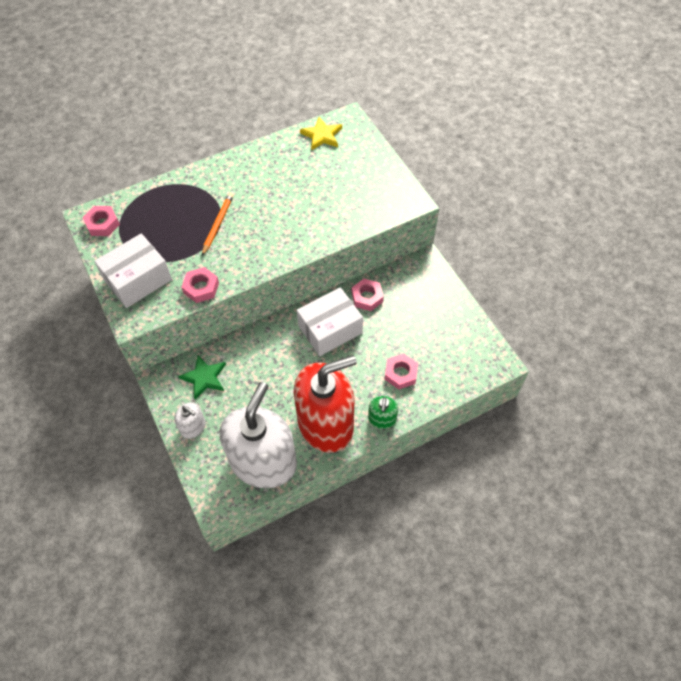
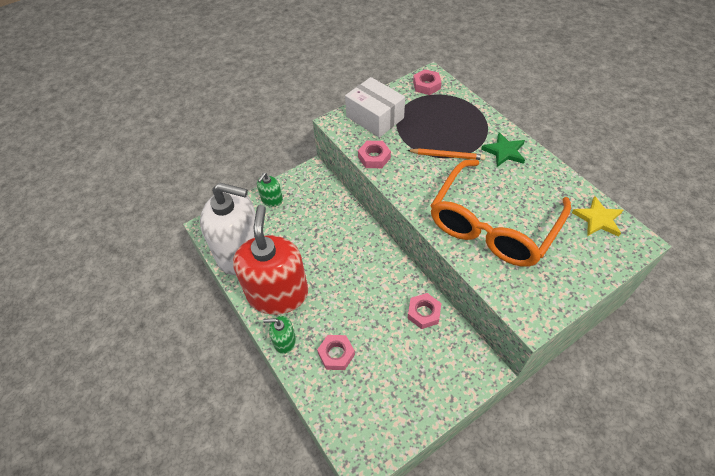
camera: 85 degrees right, 5 degrees down
white soap dispenser [174,402,206,439] -> green soap dispenser [257,173,283,207]
green star [178,355,226,399] -> green star moved to [481,132,525,167]
red soap dispenser [294,355,357,453] -> red soap dispenser turned 150 degrees counterclockwise [233,205,308,315]
white box [297,287,363,356] -> none
none -> orange glasses [430,160,571,267]

